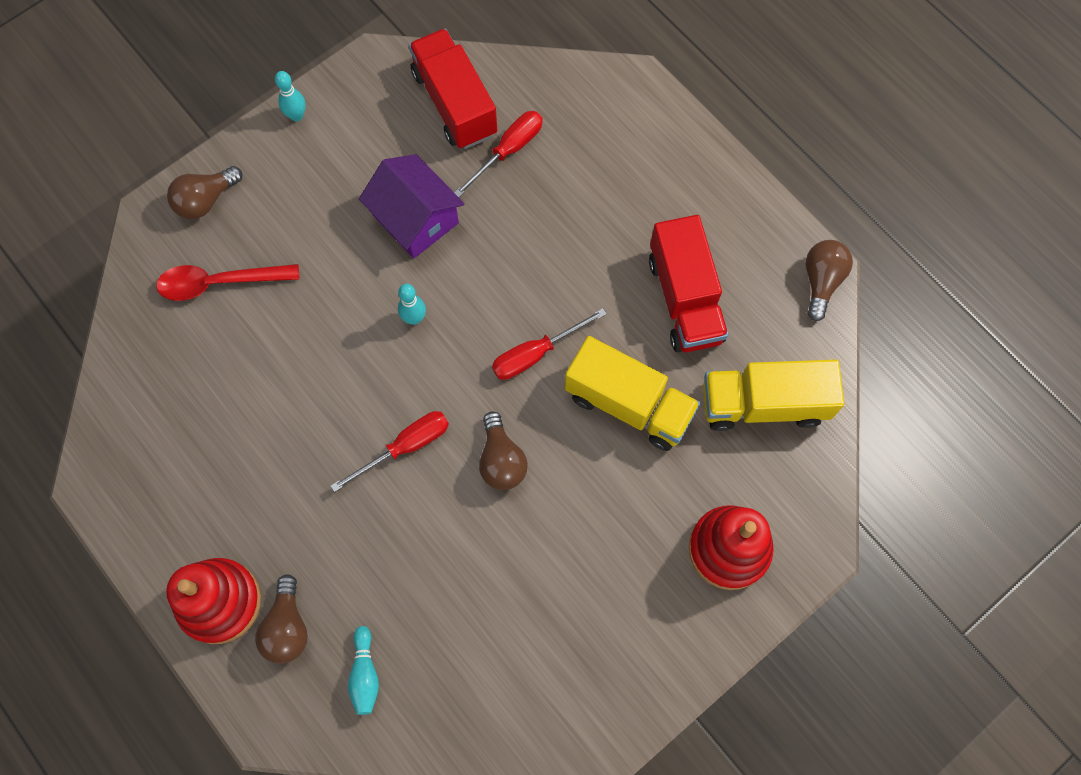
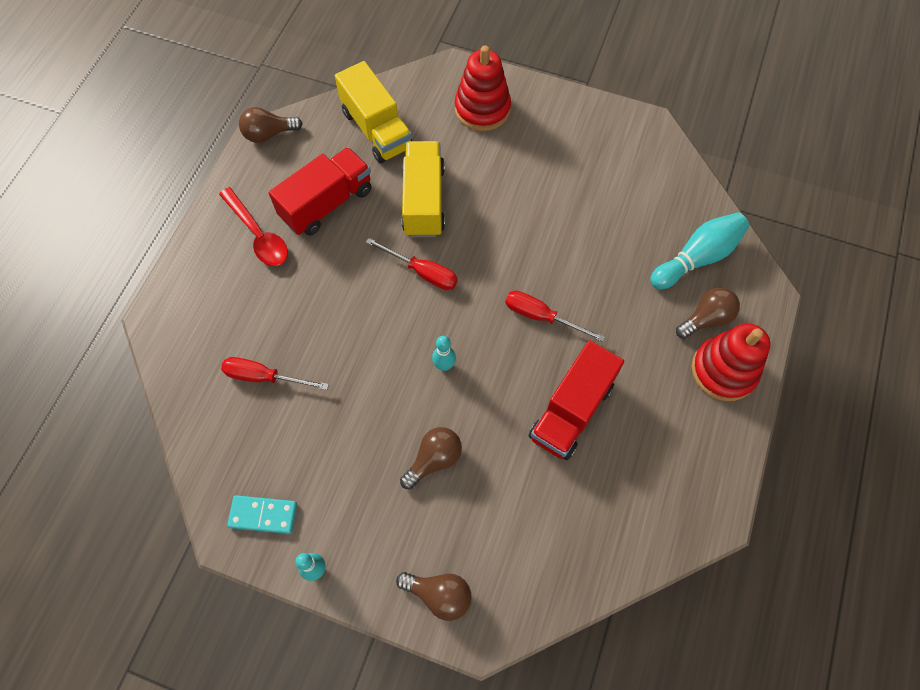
camera: 120 degrees left, 5 degrees down
red spoon [156,264,300,301] -> red spoon moved to [219,187,288,266]
turquoise bowling pin [348,626,379,715] -> turquoise bowling pin [650,212,749,289], size x1.80
purple house [359,154,464,258] -> none
red truck [409,29,497,149] -> red truck moved to [529,340,624,460]
brown light bulb [479,411,528,490] -> brown light bulb moved to [400,427,462,490]
none -> turquoise domino [227,495,297,534]

